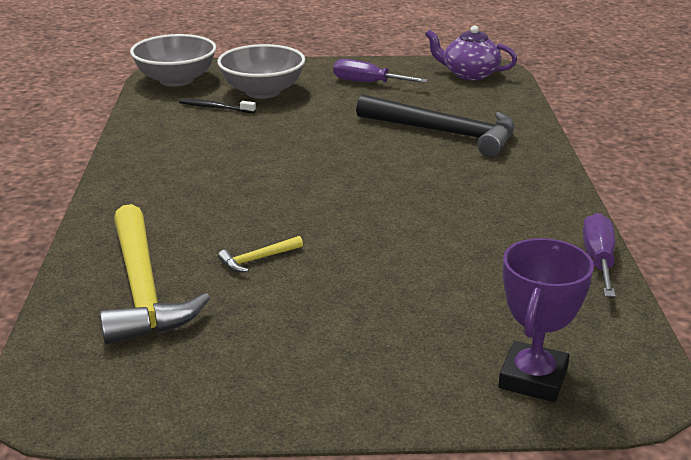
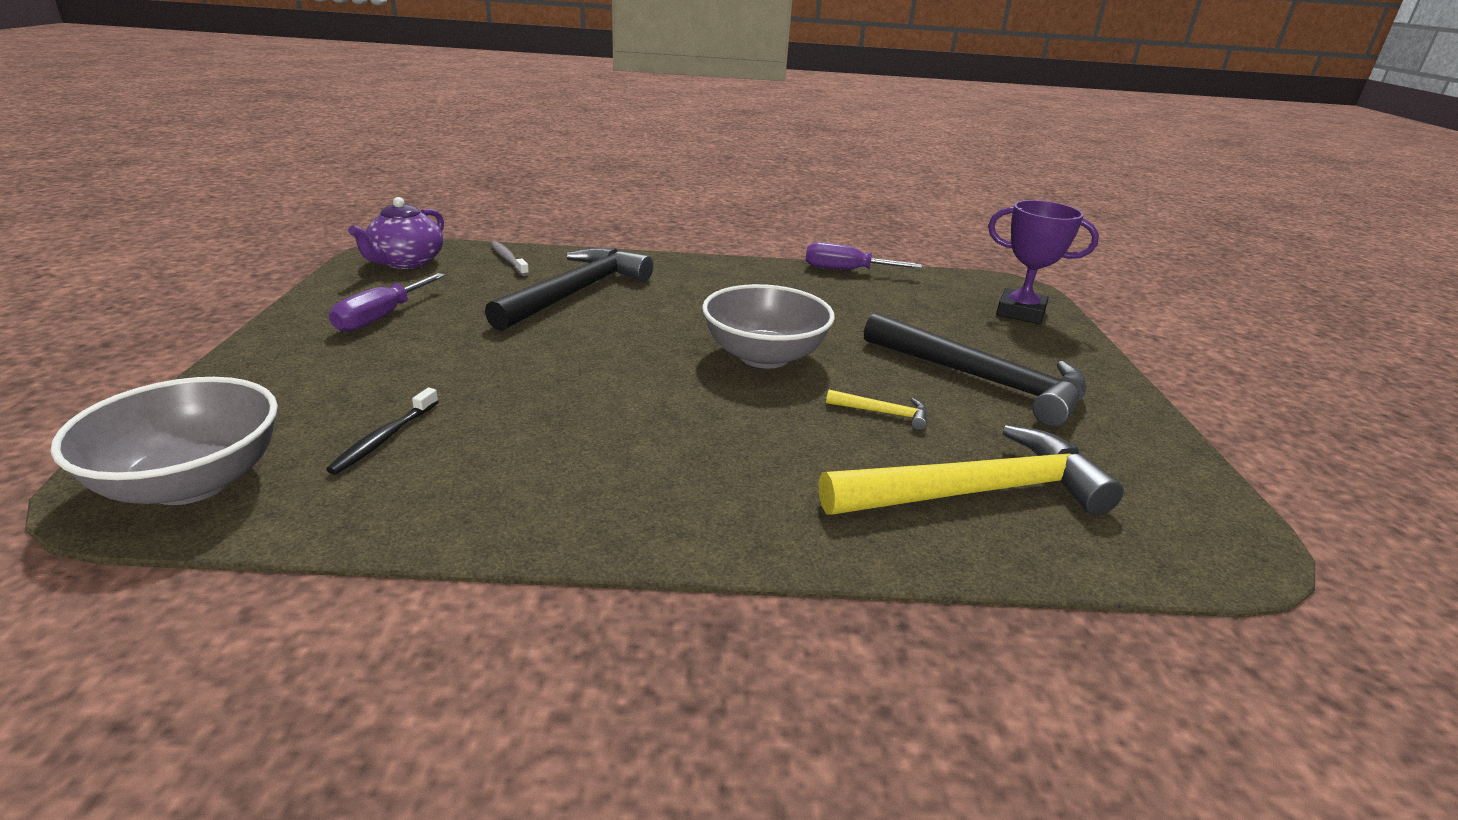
camera: 90 degrees left, 0 degrees up
grey bowl [217,44,305,99] -> grey bowl moved to [702,284,835,368]
yellow hammer [218,236,303,272] -> yellow hammer turned 45 degrees counterclockwise [826,390,927,430]
none -> grey toothbrush [491,241,529,276]
none -> black hammer [864,312,1087,426]

